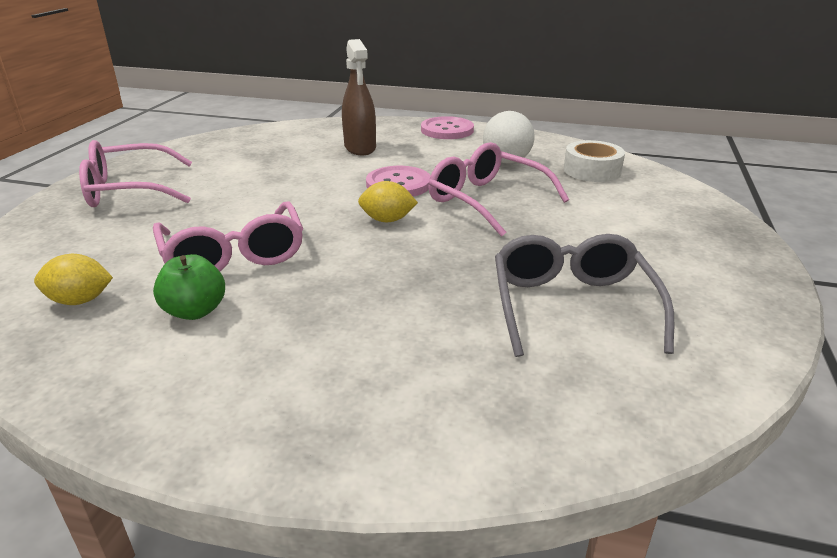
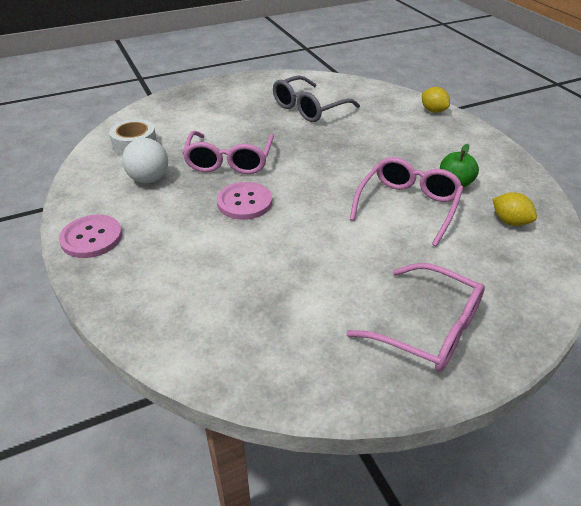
camera: 130 degrees left, 10 degrees up
brown spray bottle [342,39,376,155] -> none
yellow lemon [358,181,418,222] -> yellow lemon moved to [422,87,450,113]

